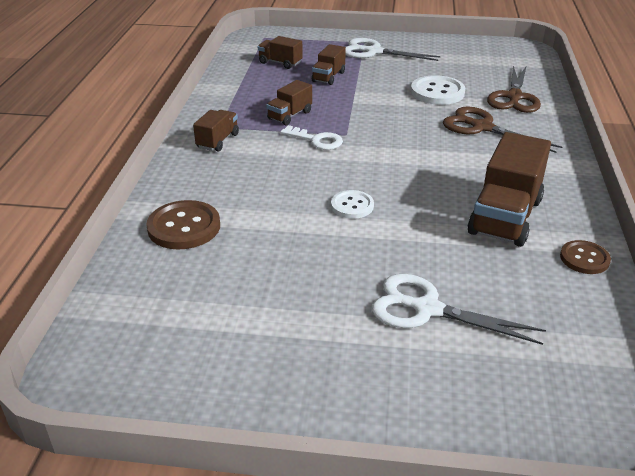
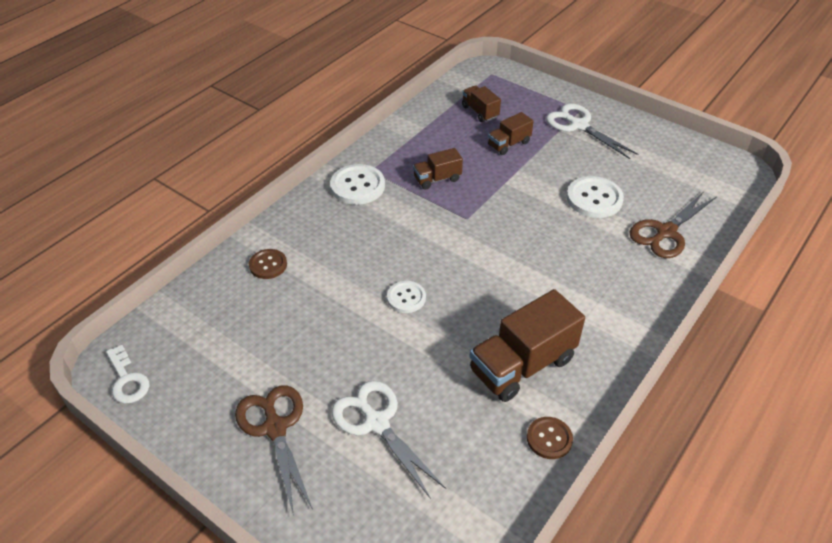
camera: 30 degrees right, 10 degrees up
brown button [146,200,220,249] -> brown button [249,249,287,279], size x0.62
brown truck [193,110,239,152] -> white button [330,164,385,205]
white key [280,125,343,150] -> white key moved to [106,345,149,404]
brown scissors [443,106,562,153] -> brown scissors moved to [235,385,313,516]

